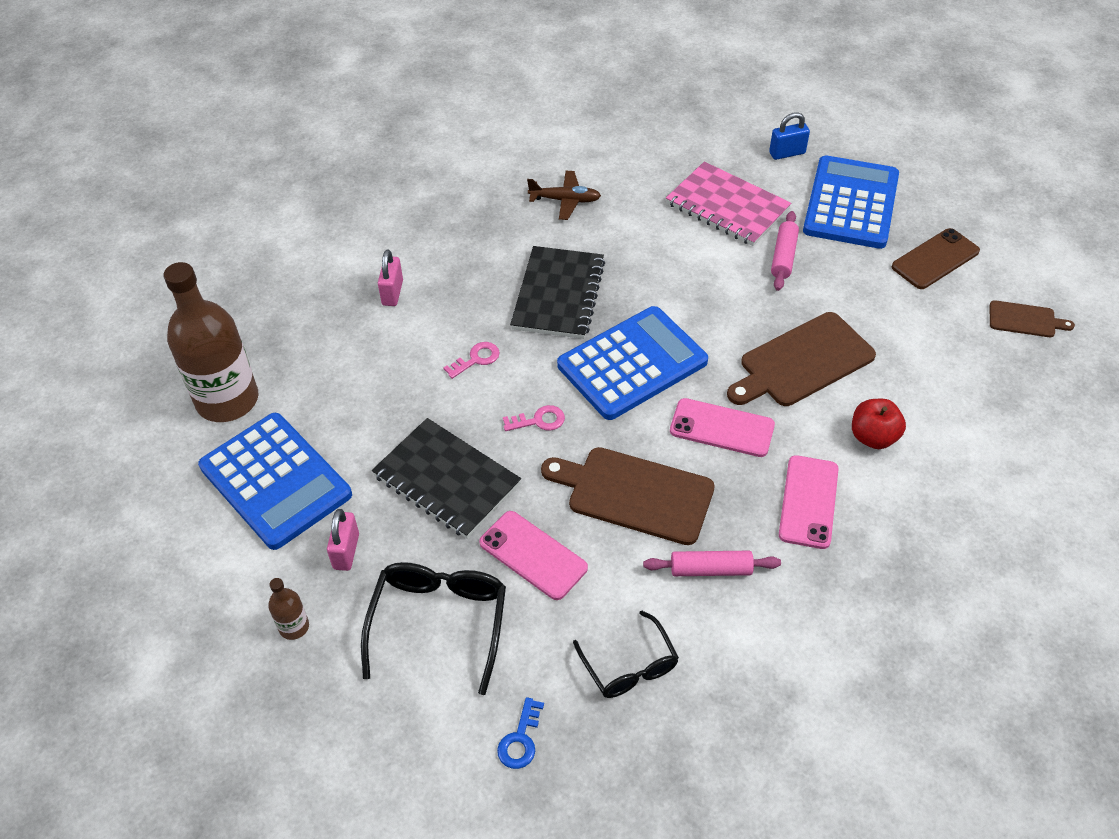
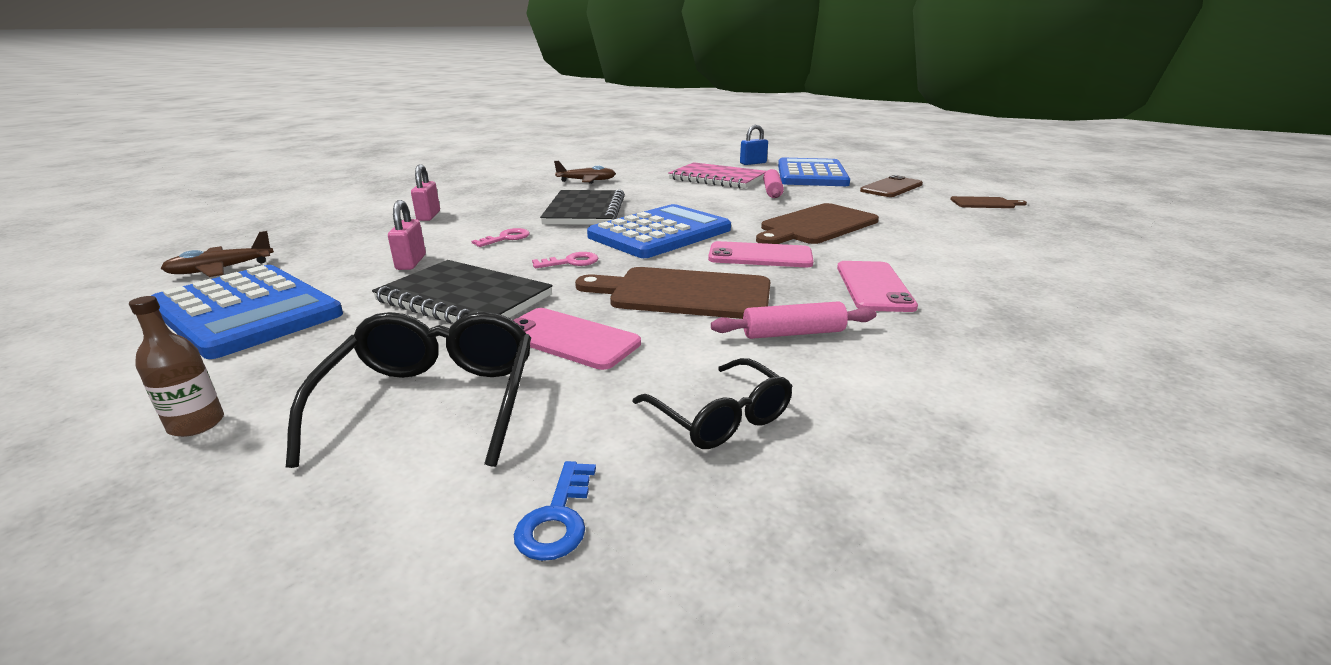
camera: 10 degrees left, 25 degrees down
brown bottle [164,262,258,422] -> brown plane [160,231,274,277]
pink padlock [327,509,359,571] -> pink padlock moved to [388,200,426,270]
red apple [852,399,906,449] -> none

